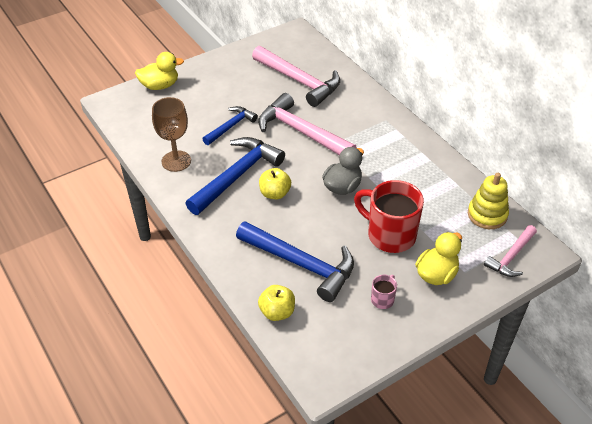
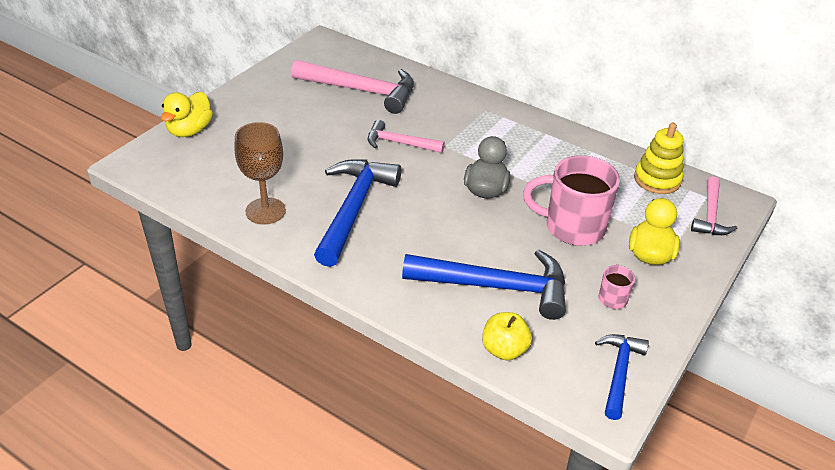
camera: 25 degrees left, 5 degrees down
yellow duck [135,52,184,90] -> yellow duck turned 150 degrees clockwise [161,92,213,137]
blue hammer [203,106,258,145] -> blue hammer moved to [595,334,649,420]
pink hammer [258,93,357,155] -> pink hammer [368,120,445,153], size x0.57
yellow apple [259,168,291,199] -> none
red mug [354,180,424,253] -> pink mug [523,155,620,246]

